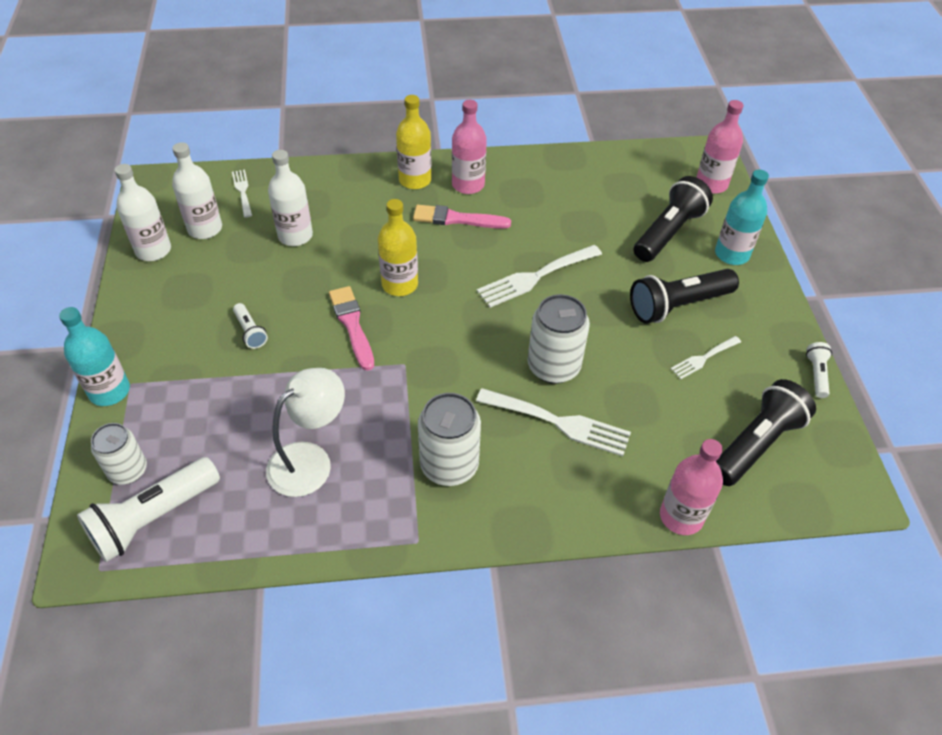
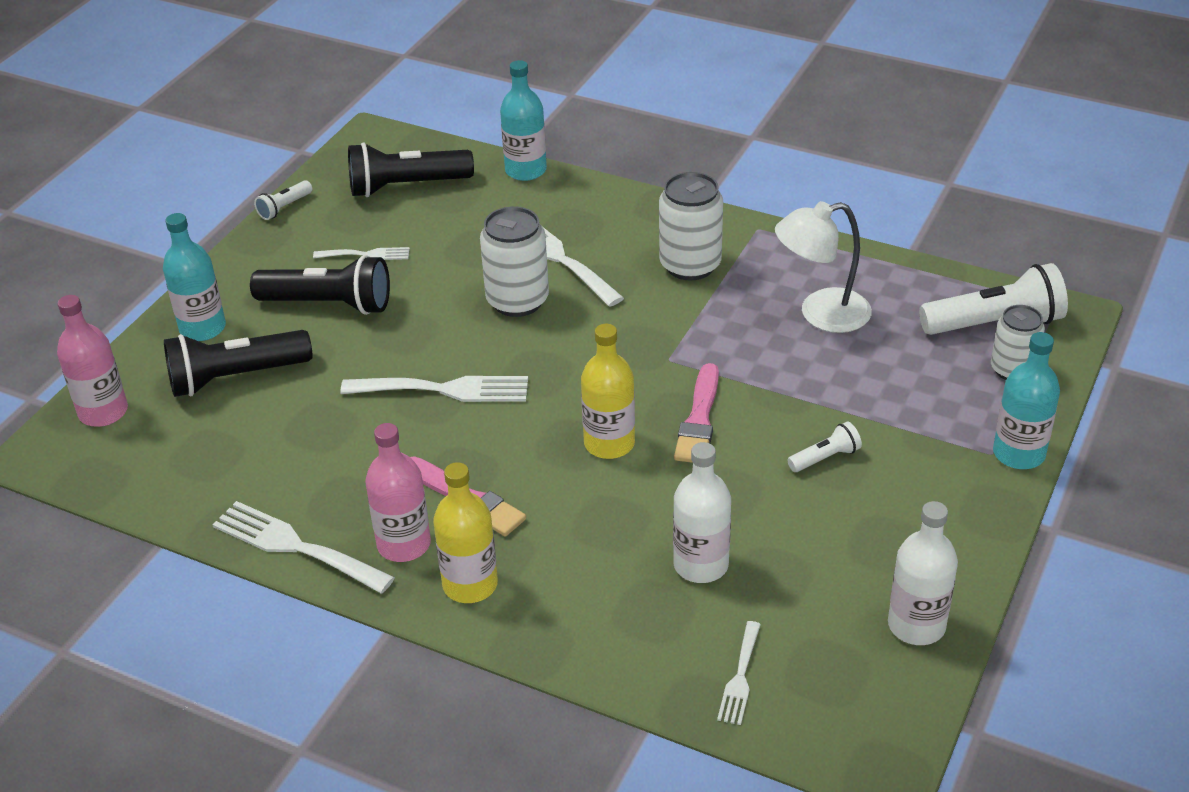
camera: 145 degrees left, 10 degrees down
white bottle [172,142,222,239] -> none
white flashlight [233,303,268,349] -> white flashlight turned 60 degrees clockwise [787,422,862,472]
pink bottle [660,439,723,535] -> turquoise bottle [500,60,547,181]
none -> white fork [213,501,395,593]

